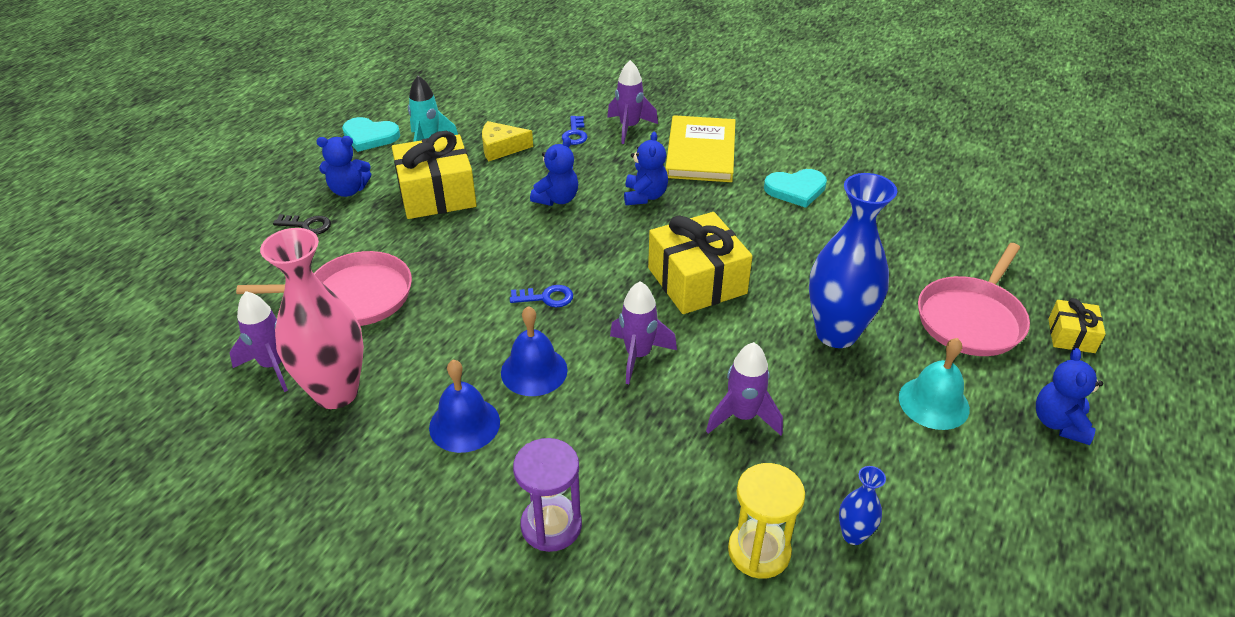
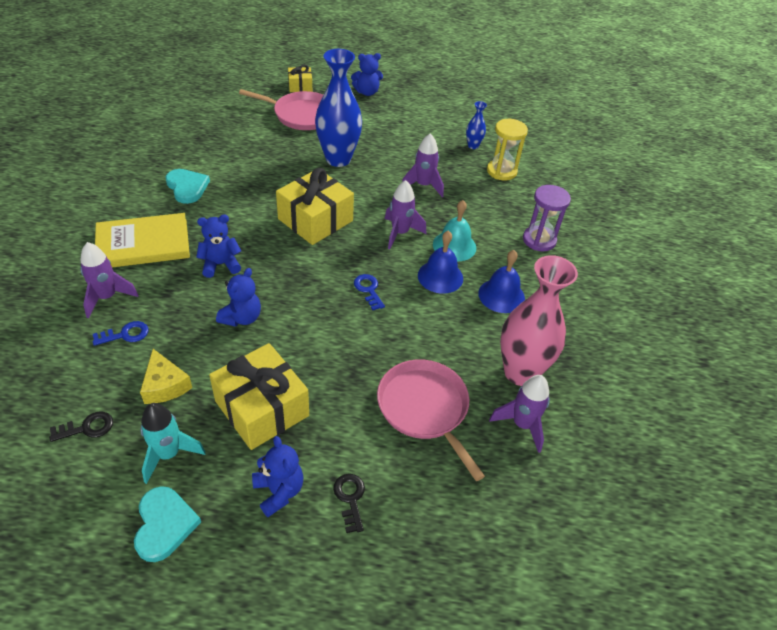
camera: 115 degrees left, 5 degrees up
blue teddy bear [530,137,578,206] -> blue teddy bear turned 105 degrees clockwise [216,268,261,327]
turquoise bell [899,338,970,430] -> turquoise bell moved to [433,200,476,261]
none -> black key [49,412,113,442]

